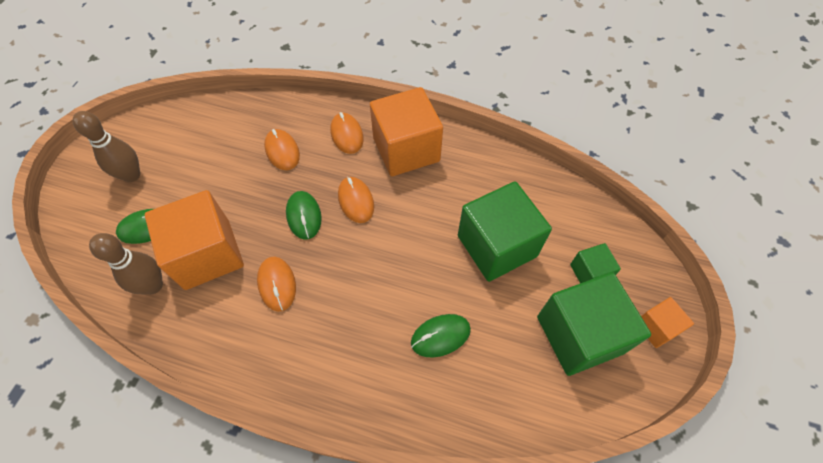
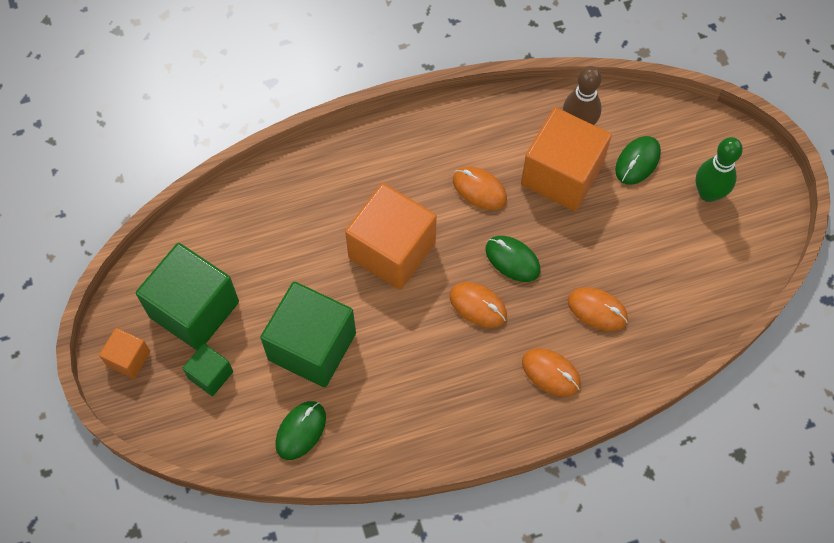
camera: 145 degrees right, 5 degrees up
brown bowling pin [73,111,140,182] -> green bowling pin [696,137,743,202]
orange cube [370,87,443,176] -> orange cube moved to [345,183,437,290]
green mouse [411,314,471,357] -> green mouse moved to [275,401,326,460]

